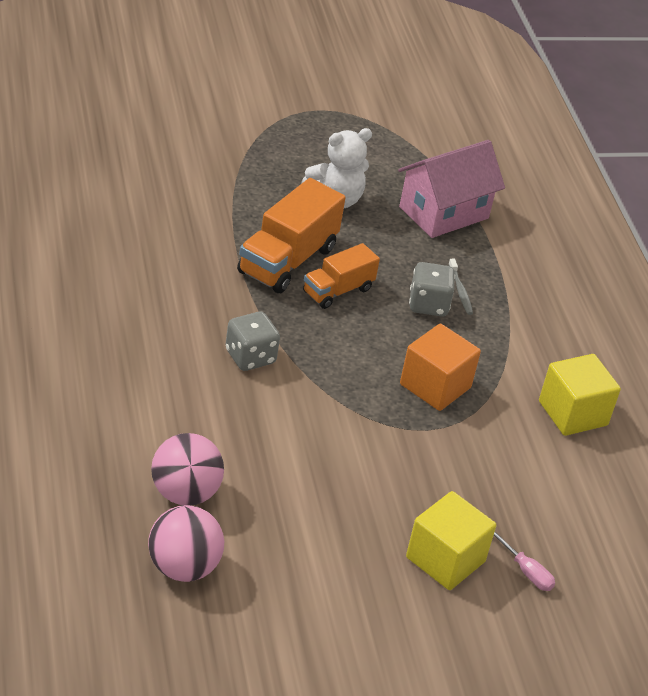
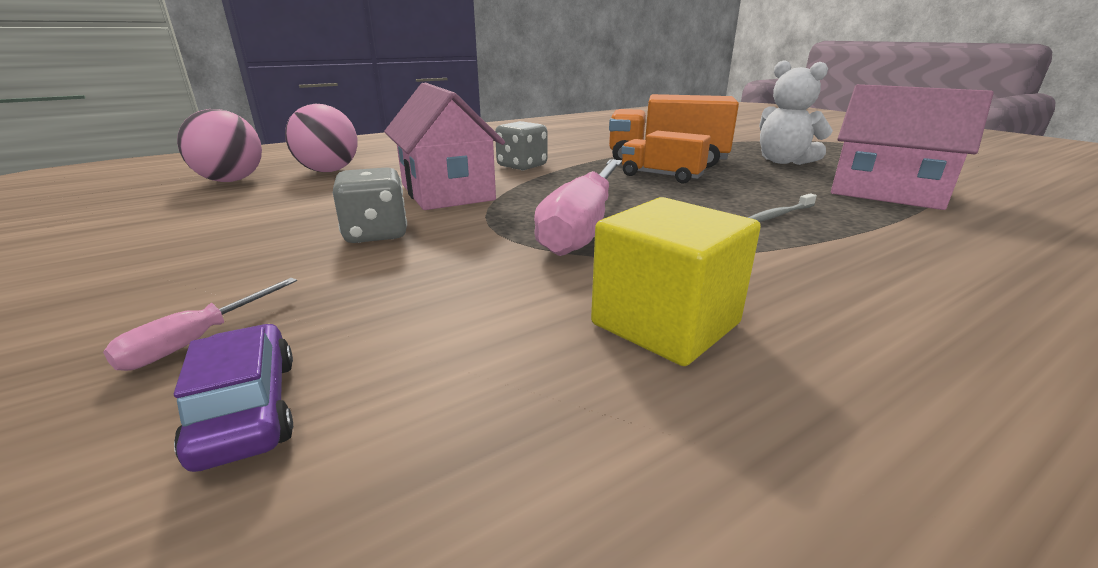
camera: 75 degrees right, 15 degrees down
orange cube [400,324,481,411] -> pink screwdriver [534,159,622,256]
yellow cube [406,491,496,590] -> none
grey dice [409,262,455,317] -> grey dice moved to [333,167,407,243]
none -> purple car [174,324,293,472]
none -> pink house [384,83,505,210]

